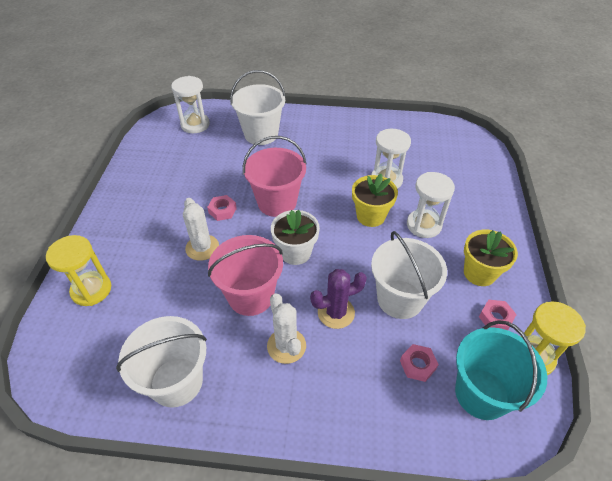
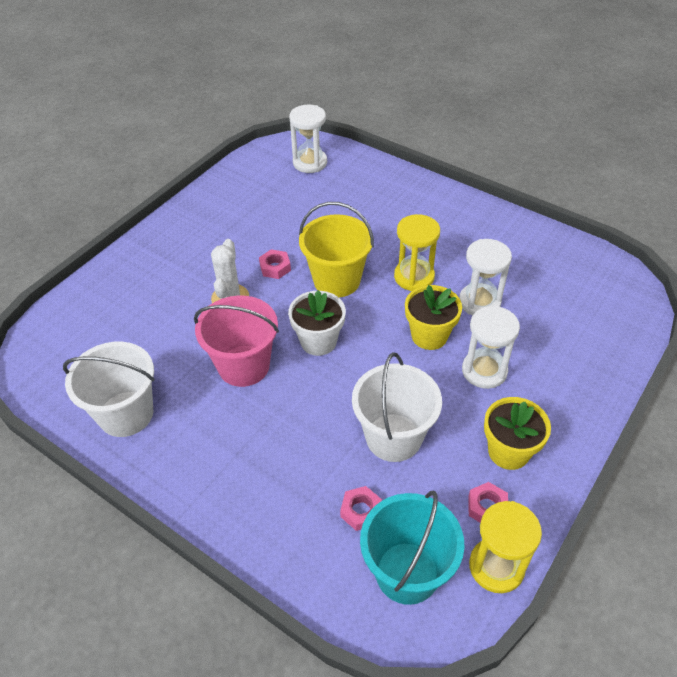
camera: 30 degrees right, 0 degrees up
yellow hourglass [46,235,111,306] -> yellow hourglass moved to [394,214,440,291]
white bucket [230,70,286,145] -> none
pink bucket [243,136,307,217] -> yellow bucket [299,202,374,298]
white cactus [267,293,306,364] -> none
purple cactus [310,269,367,329] -> none

